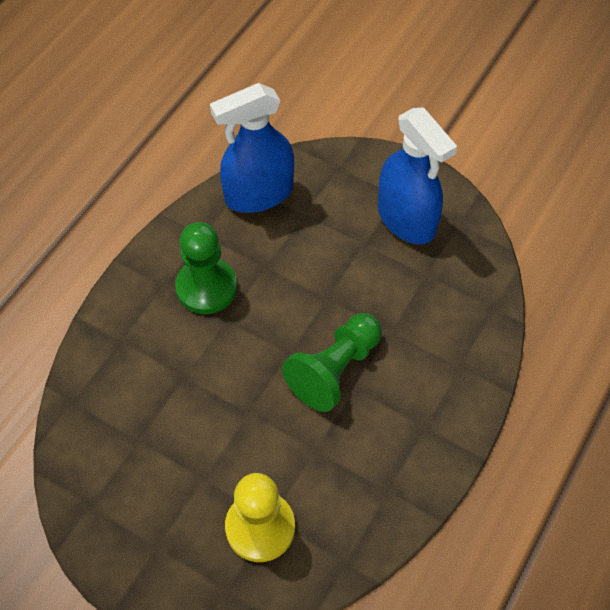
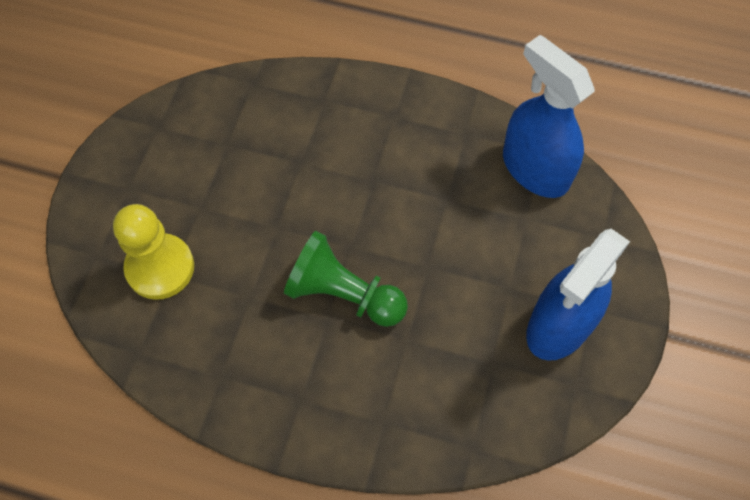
camera: 75 degrees right, 5 degrees up
green pawn [175,222,237,314] -> none

